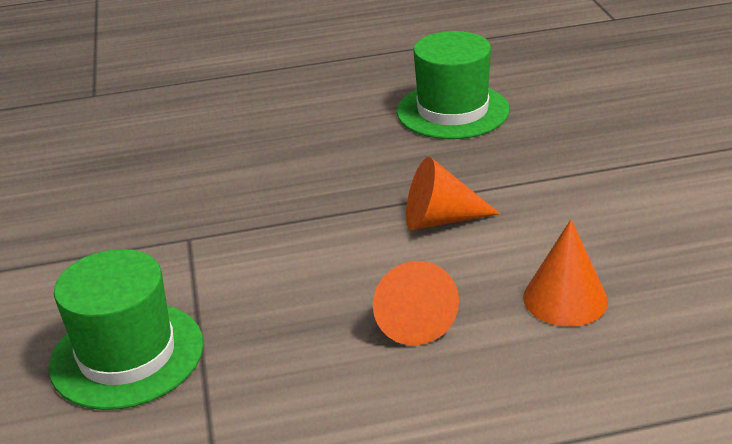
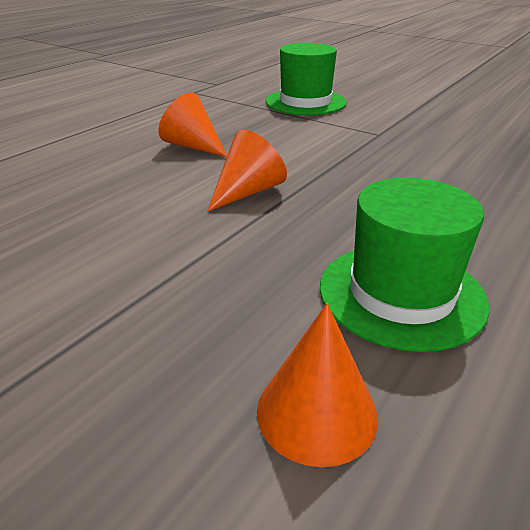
camera: 135 degrees right, 0 degrees up
orange cone [523,219,608,327] -> orange cone moved to [257,303,378,467]

